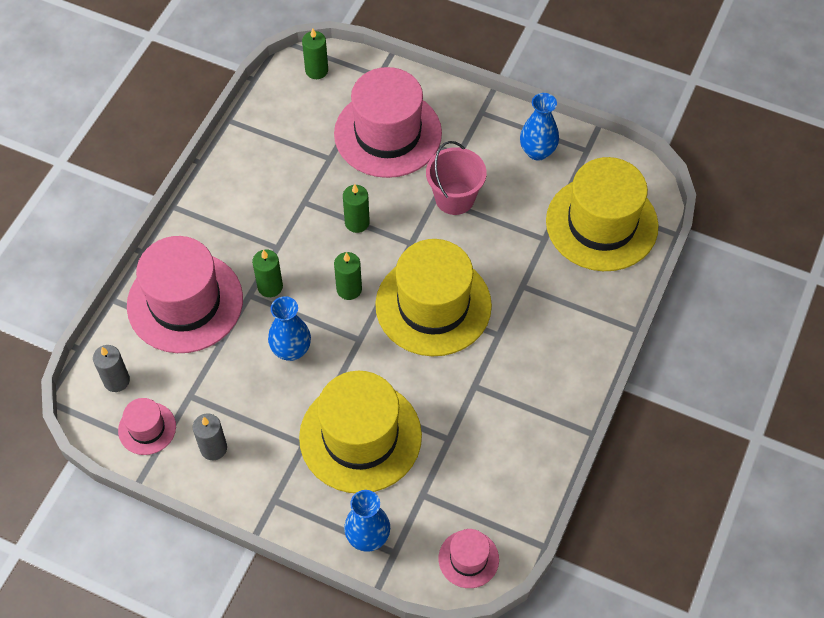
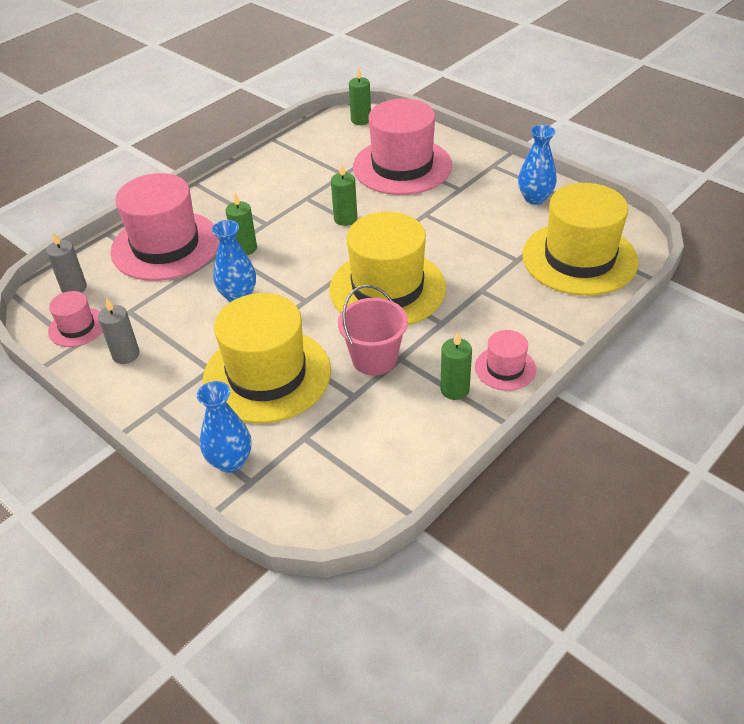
camera: 20 degrees right, 15 degrees down
green candle [334,252,362,300] -> green candle moved to [440,332,472,400]
pink bucket [426,141,487,215] -> pink bucket moved to [338,285,408,375]
pink hat [439,529,499,588] -> pink hat moved to [475,330,536,391]

